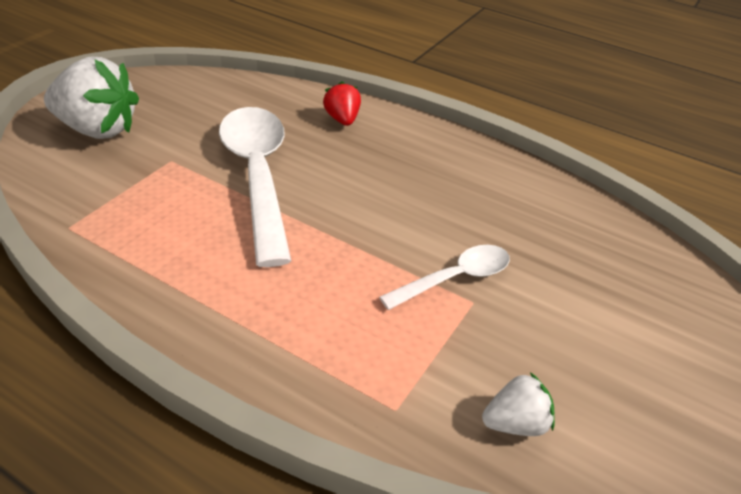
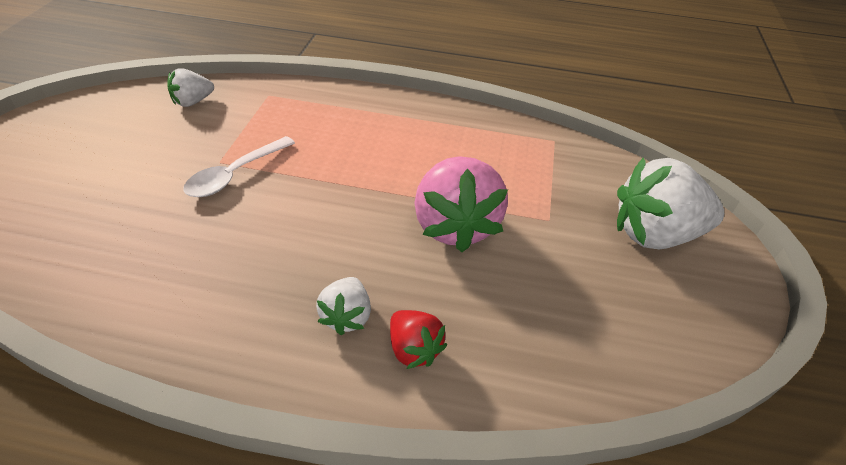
camera: 160 degrees right, 5 degrees up
white spoon [219,107,291,267] -> pink strawberry [414,156,508,252]
none -> white strawberry [316,277,371,335]

